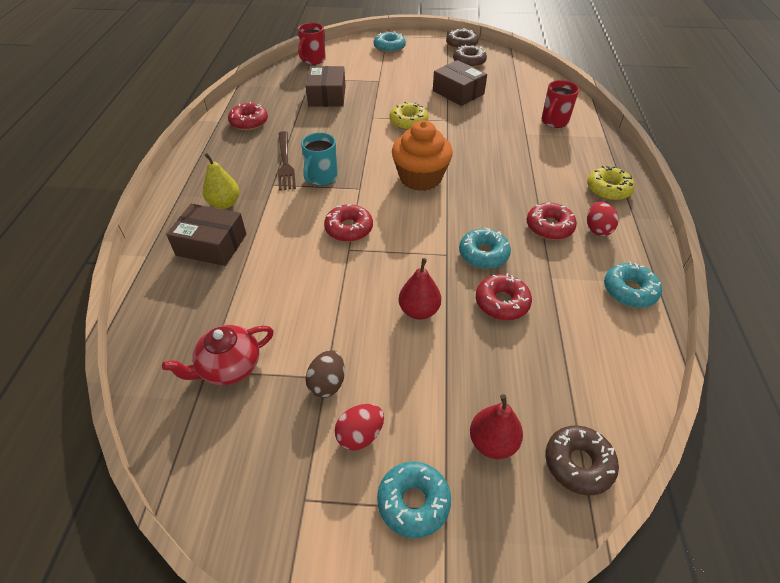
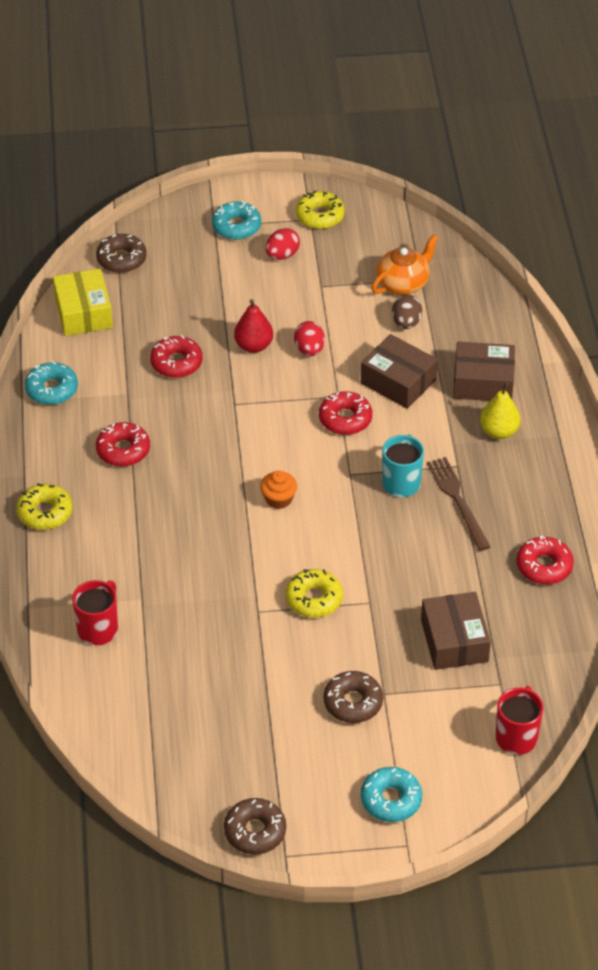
camera: 170 degrees right, 0 degrees up
red teapot [162,325,274,385] -> orange teapot [372,235,438,295]
brown egg [306,350,345,398] -> brown egg moved to [392,294,422,329]
orange cupcake [392,121,453,191] -> orange cupcake [260,471,297,509], size x0.50
brown box [433,60,487,106] -> brown box moved to [361,334,438,409]
brown donut [453,45,487,68] -> brown donut moved to [323,671,383,723]
turquoise donut [459,227,511,269] -> none
red pear [470,395,523,459] -> none
red egg [587,201,618,236] -> red egg moved to [294,321,325,356]
none -> yellow box [53,269,113,336]
none -> yellow donut [295,191,345,229]

